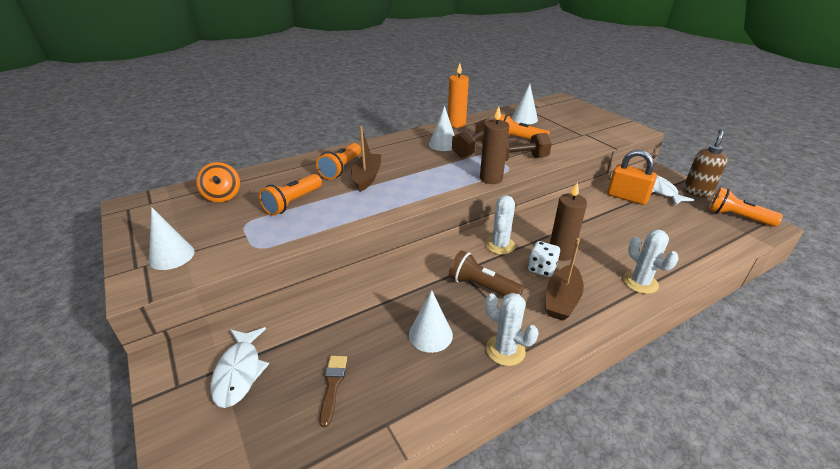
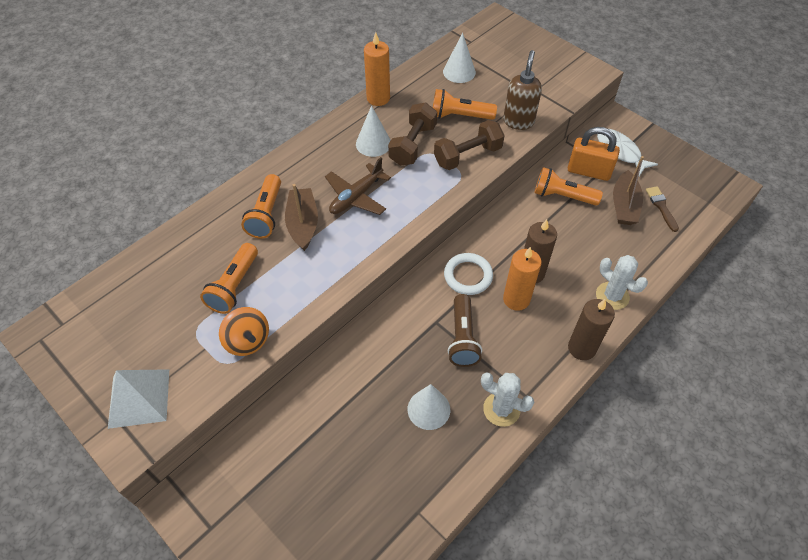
camera: 15 degrees left, 20 degrees up
white cone [149,207,195,270] -> white pyramid [108,369,169,429]
orange spinning top [196,162,240,202] -> orange spinning top moved to [219,307,269,356]
white fish [210,327,269,408] -> none
brown brush [319,356,347,427] -> brown brush moved to [646,186,679,232]
brown flashlight [449,250,524,296] -> brown flashlight turned 105 degrees counterclockwise [448,294,482,367]
brown candle [480,107,509,184] -> brown candle moved to [568,299,615,360]
white cactus [485,195,515,255] -> white ring [444,253,493,295]
white dice [528,241,560,277] -> orange candle [503,247,542,311]
brown boat [545,238,584,321] -> brown boat moved to [613,156,644,225]
brown soap dispenser [683,129,728,198] -> brown soap dispenser moved to [503,50,542,130]
orange flashlight [709,187,783,227] -> orange flashlight moved to [534,167,603,205]
none -> brown plane [325,157,391,215]

